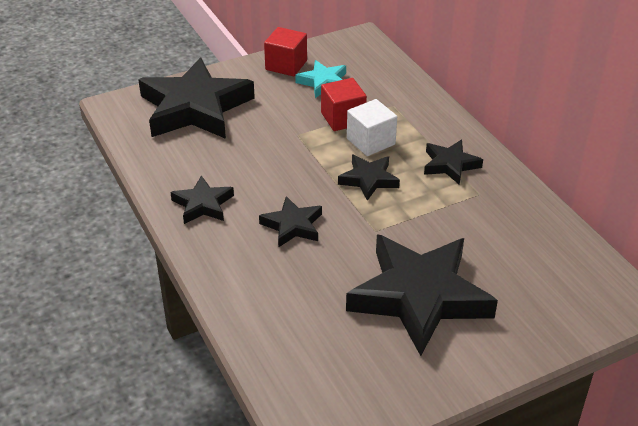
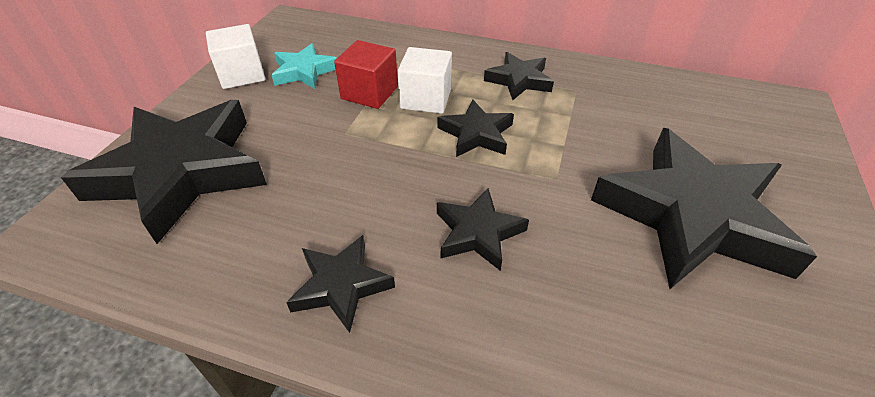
camera: 45 degrees left, 5 degrees up
red cube [264,27,307,76] -> white cube [206,24,266,89]

